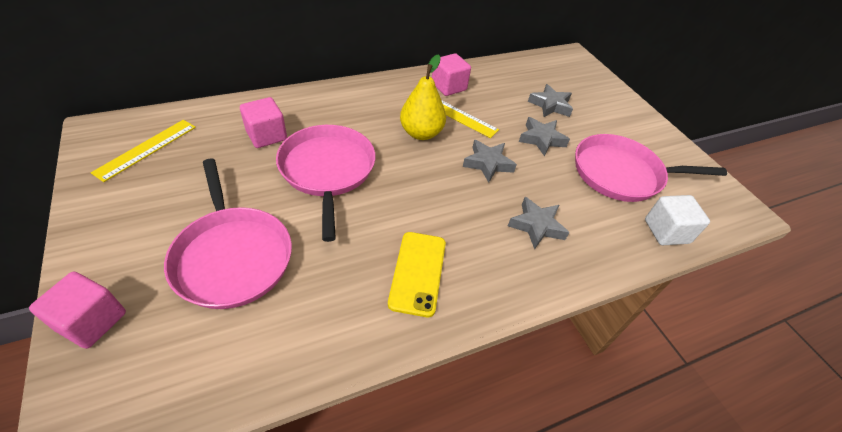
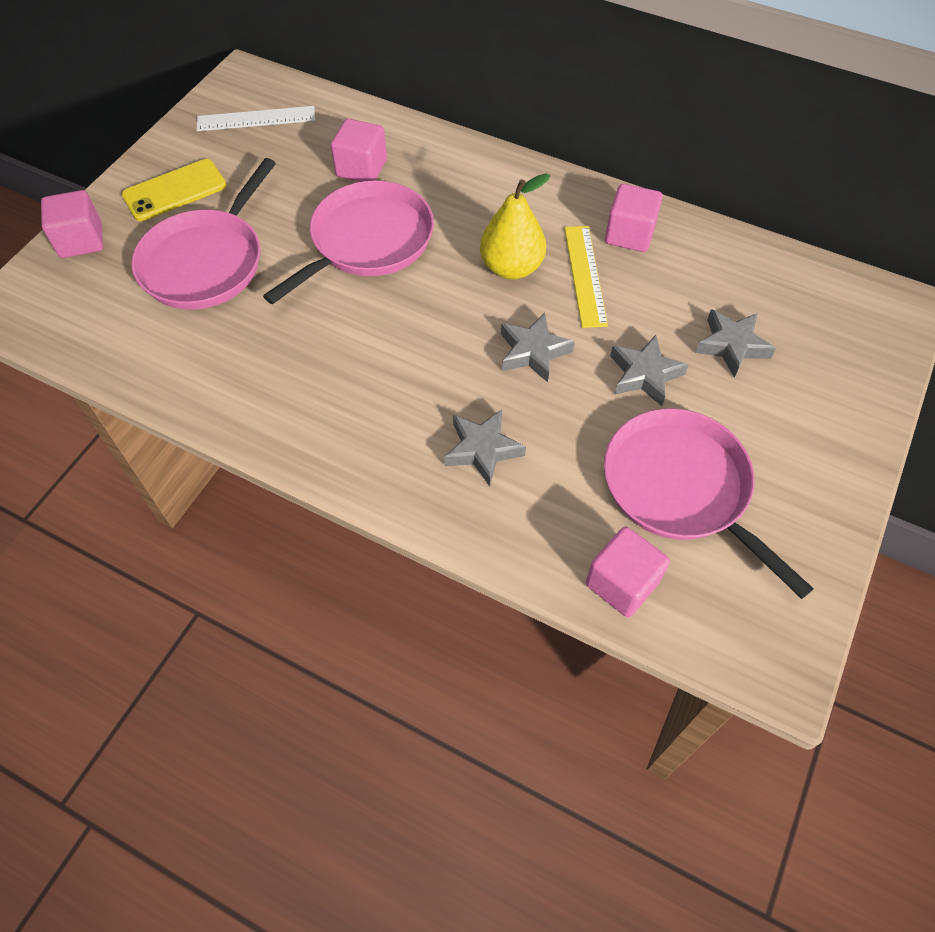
camera: 55 degrees right, 10 degrees up
yellow ruler [91,120,196,182] -> white ruler [196,106,315,131]
yellow phone [388,232,446,317] -> yellow phone moved to [122,159,226,221]
white cube [645,195,710,245] -> pink cube [586,527,670,617]

